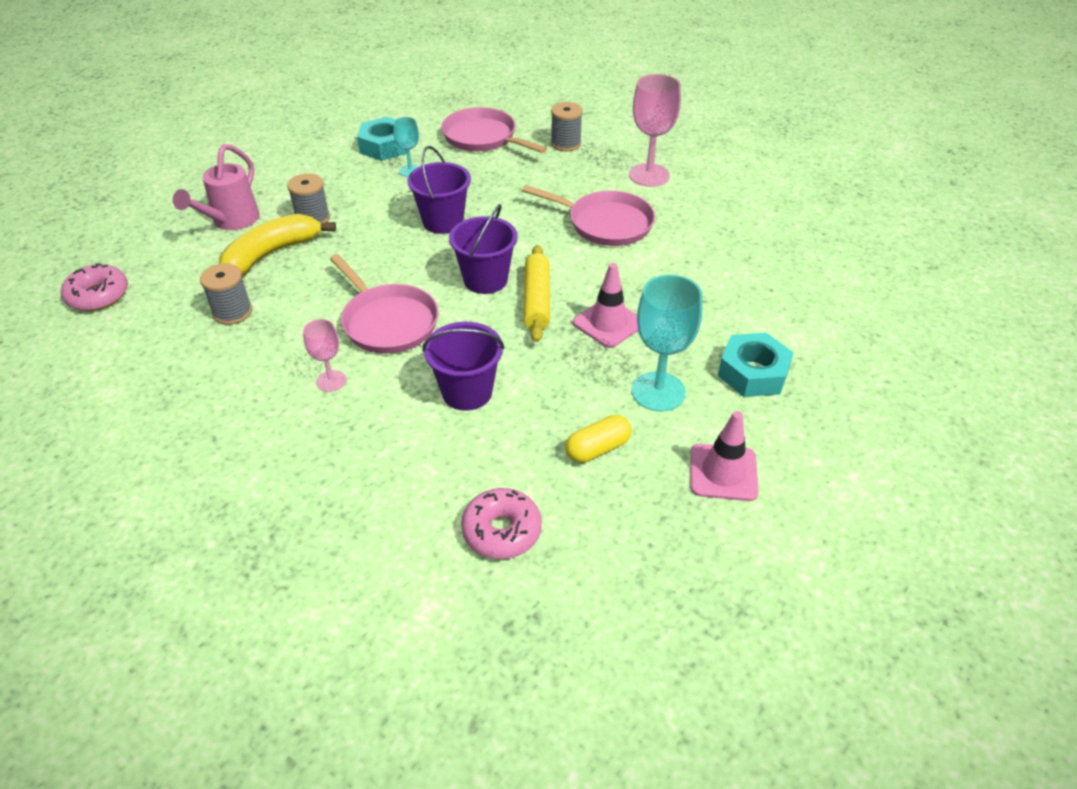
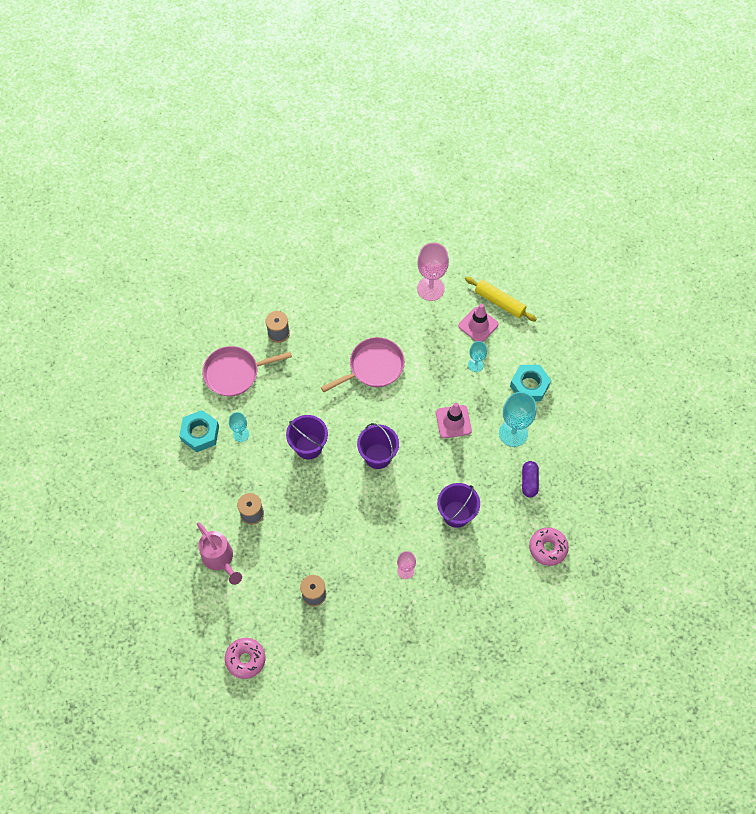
camera: 55 degrees left, 20 degrees up
yellow banana [219,214,336,276] -> none
pink pan [330,254,439,354] -> none
yellow rolling pin [524,245,550,342] -> yellow rolling pin moved to [465,277,537,321]
yellow capsule [565,415,632,463] -> purple capsule [522,461,539,498]
pink goblet [629,74,681,187] -> pink goblet moved to [417,243,449,301]
pink traffic cone [691,411,759,501] -> pink traffic cone moved to [458,304,499,342]
none -> turquoise goblet [468,341,487,372]

